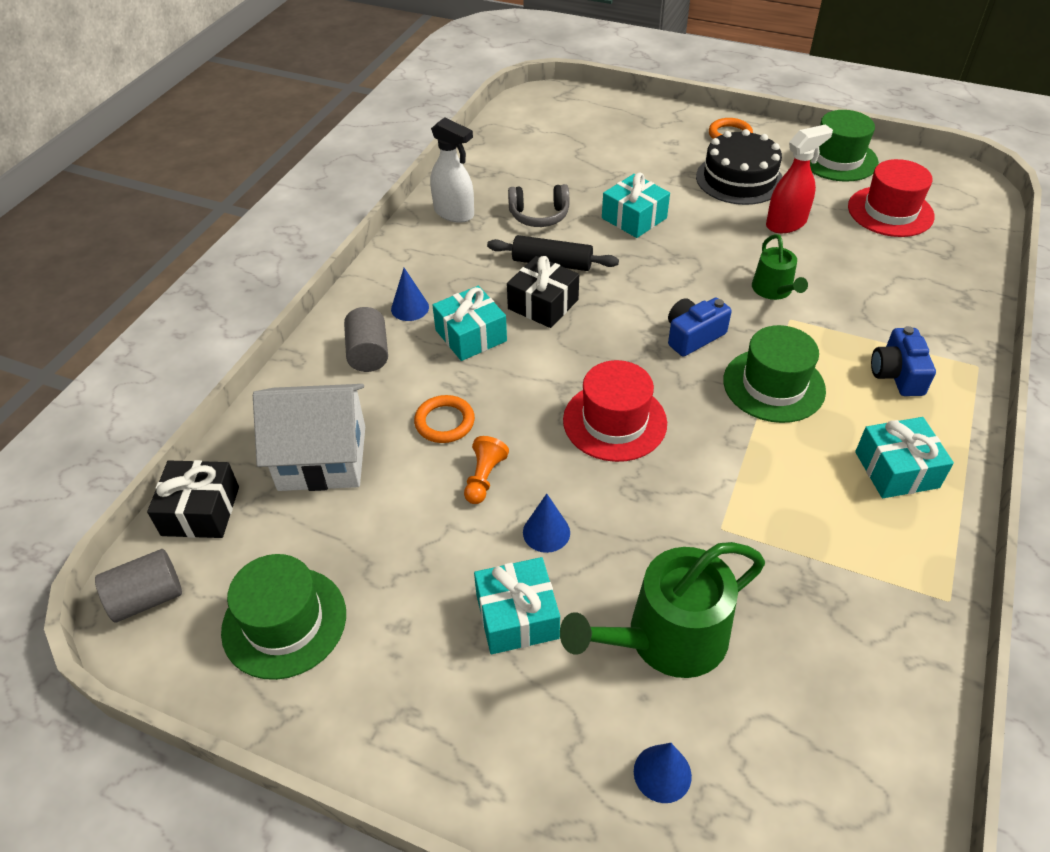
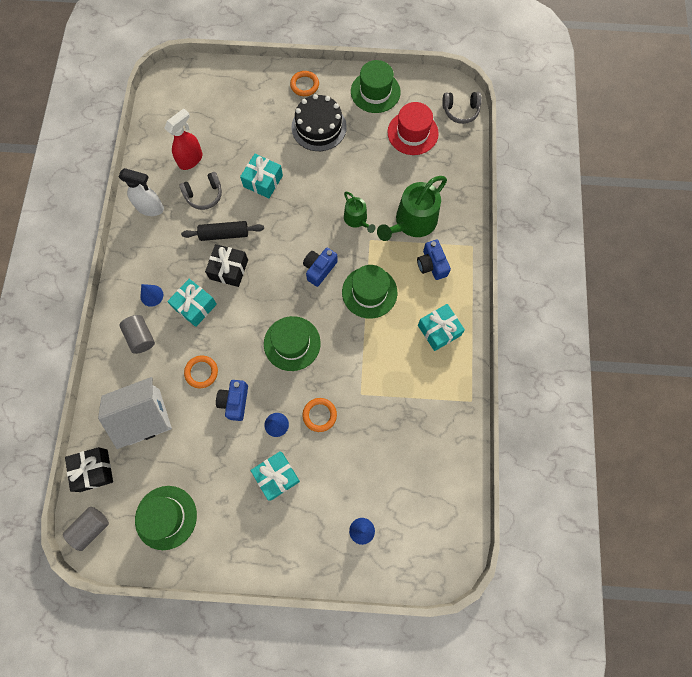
camera: 20 degrees left, 25 degrees up
orange pawn [464,436,509,504] -> blue camera [216,380,248,421]
green watering can [560,542,765,678] -> green watering can moved to [377,176,447,241]
red hat [563,360,667,462] -> green hat [264,316,321,371]
red spray bottle [766,125,833,233] -> red spray bottle moved to [164,109,202,170]
none -> orange ring [303,398,337,432]
none -> grey headphones [442,92,482,124]

